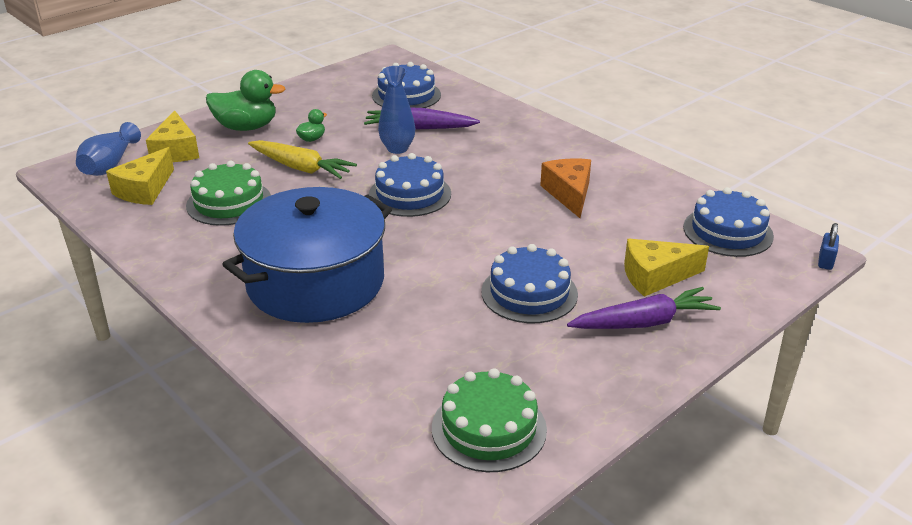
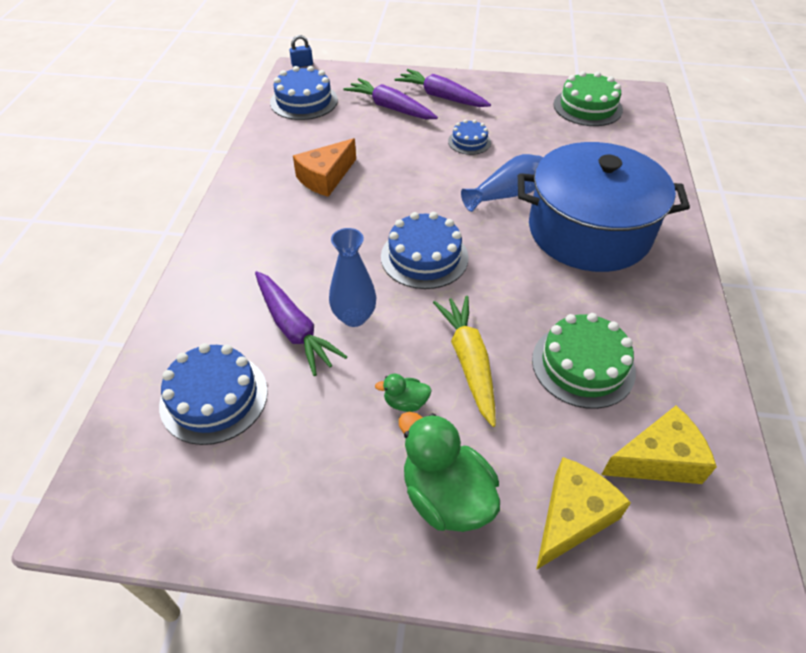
camera: 130 degrees left, 15 degrees up
blue vase [76,122,141,176] -> blue vase moved to [461,154,543,212]
blue cake [481,244,578,323] -> blue cake [448,119,491,155], size x0.59
yellow cheese [624,239,709,297] -> purple carrot [343,78,438,119]

